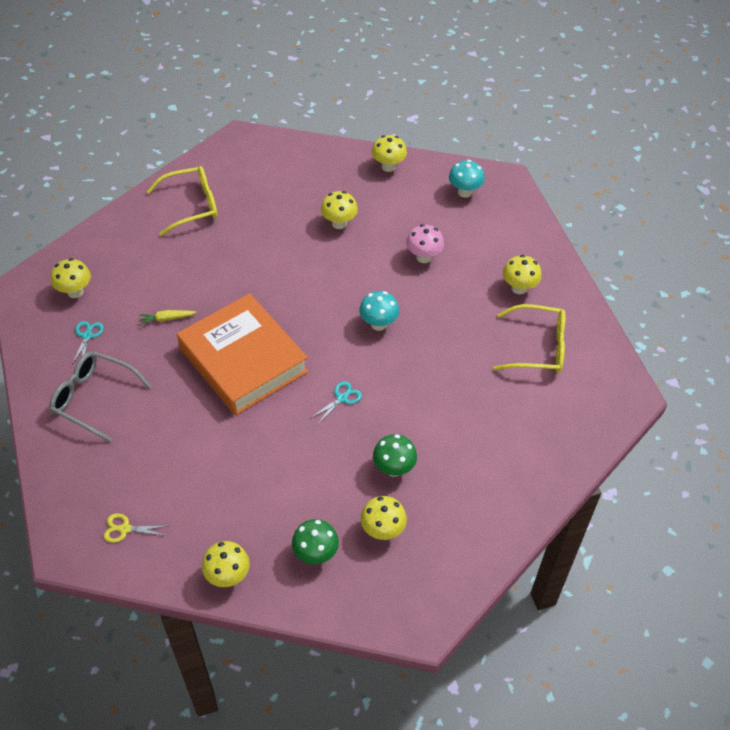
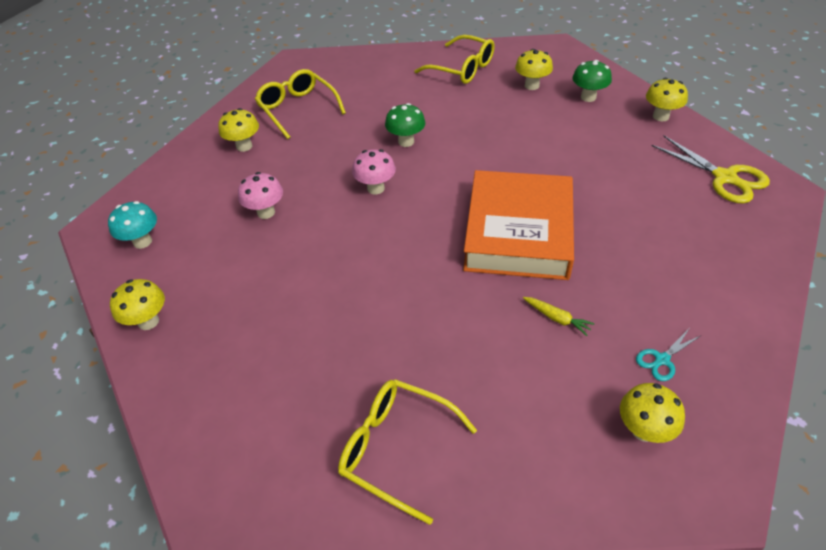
camera: 130 degrees left, 5 degrees down
grey glasses [49,351,151,442] -> none
yellow scissors [104,513,167,543] -> yellow scissors [652,136,770,204], size x1.93
turquoise scissors [311,381,362,425] -> none
yellow mushroom [321,191,358,229] -> none
turquoise mushroom [359,291,399,331] -> pink mushroom [352,149,396,195]
green mushroom [373,434,417,477] -> green mushroom moved to [385,103,425,147]
none -> yellow glasses [415,35,495,84]

